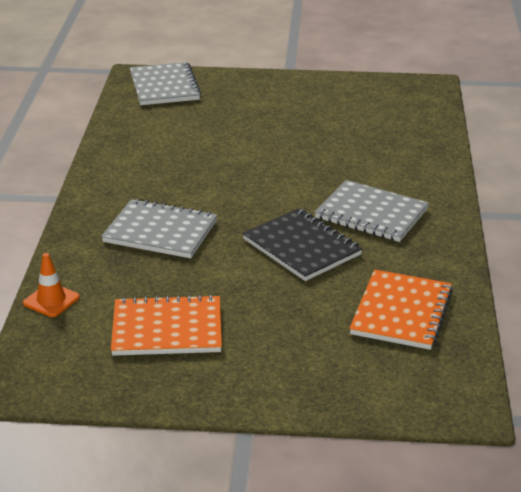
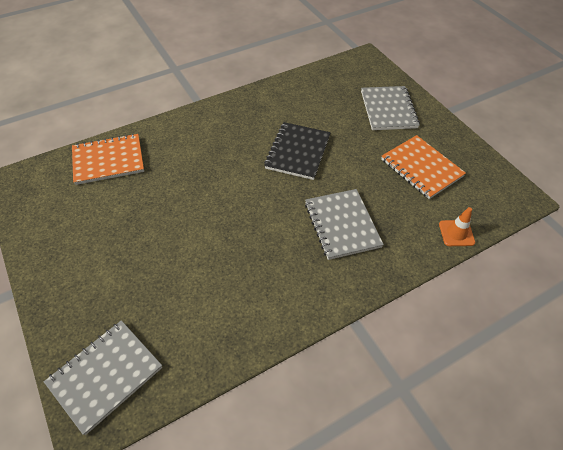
camera: 125 degrees left, 20 degrees up
grey notebook [314,180,429,242] -> grey notebook moved to [361,86,420,130]
orange notebook [349,270,453,350] -> orange notebook moved to [72,133,144,185]

